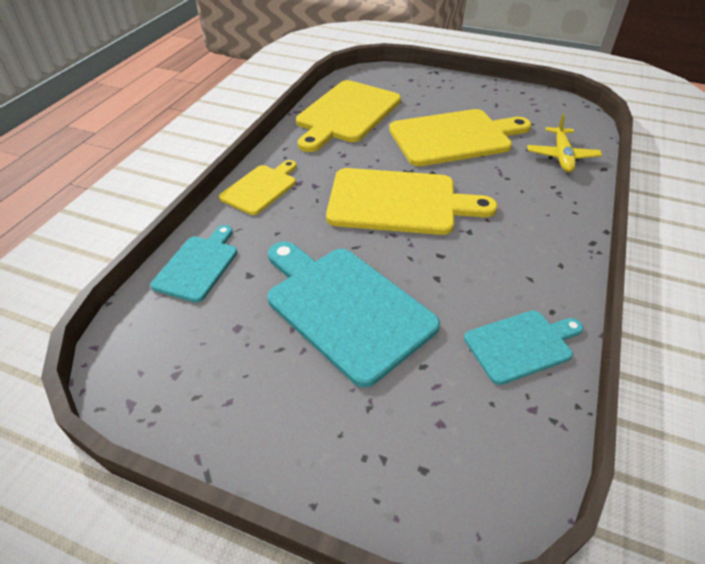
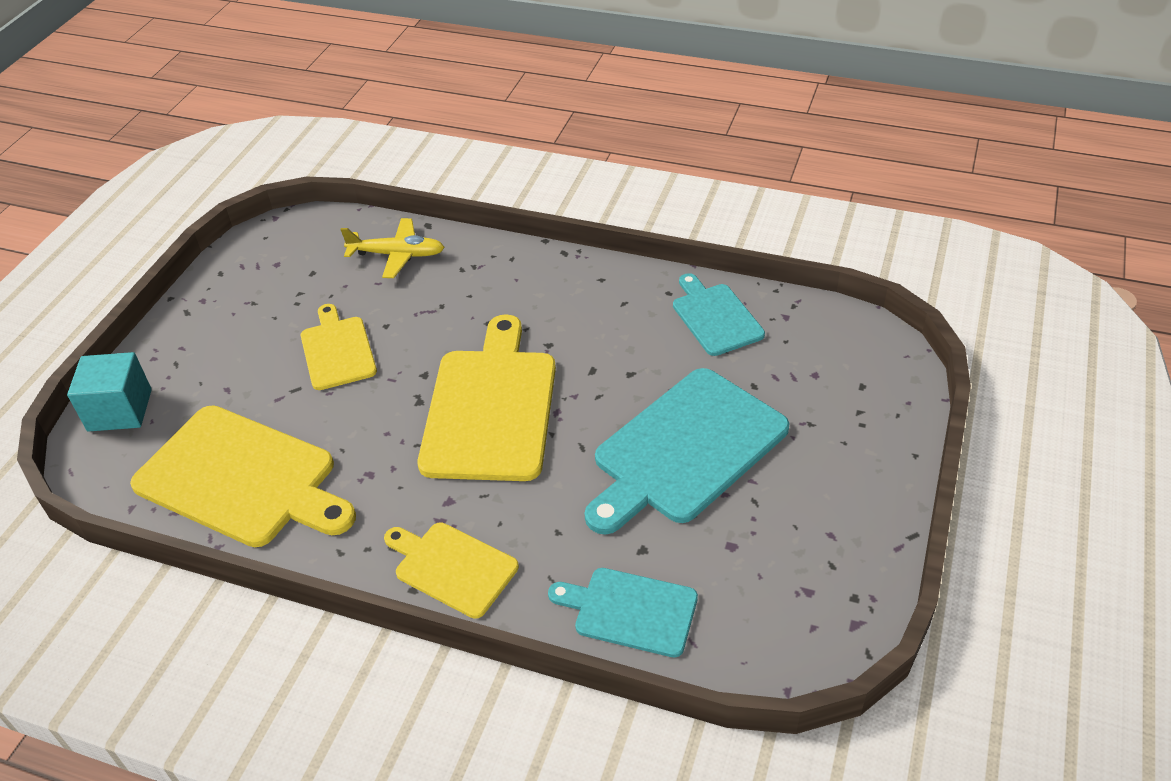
camera: 90 degrees left, 0 degrees up
yellow cutting board [389,109,531,166] -> yellow cutting board [301,304,377,390], size x0.57
none -> turquoise cube [67,352,152,431]

